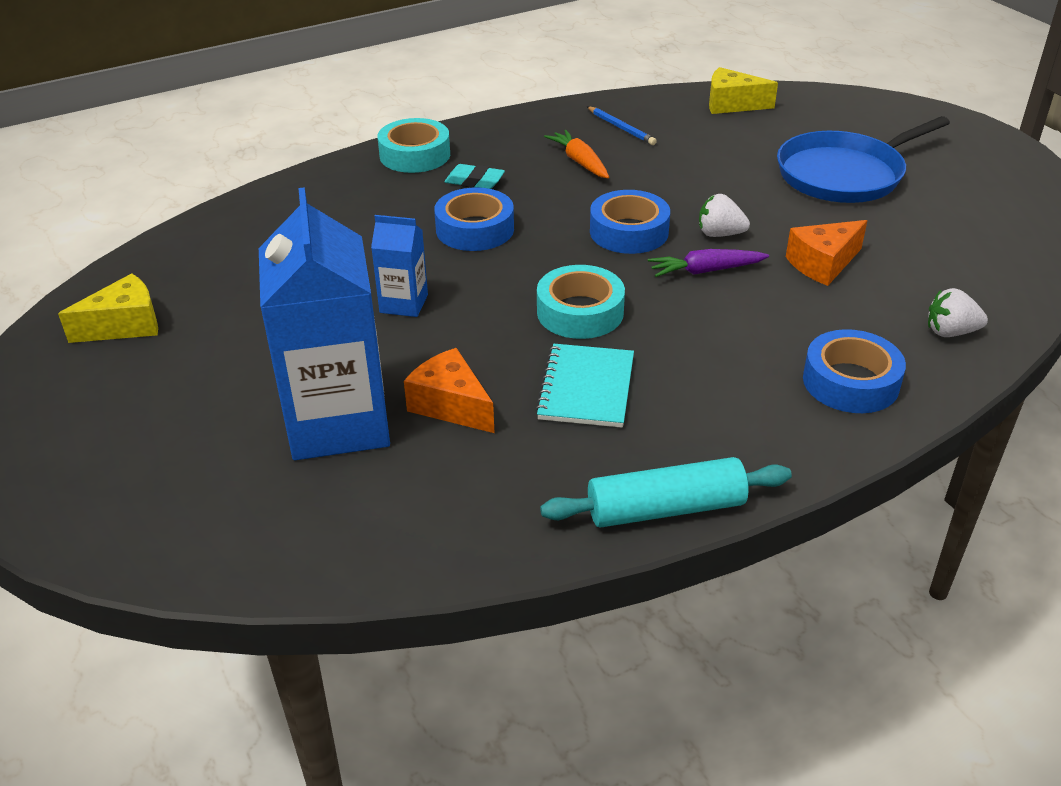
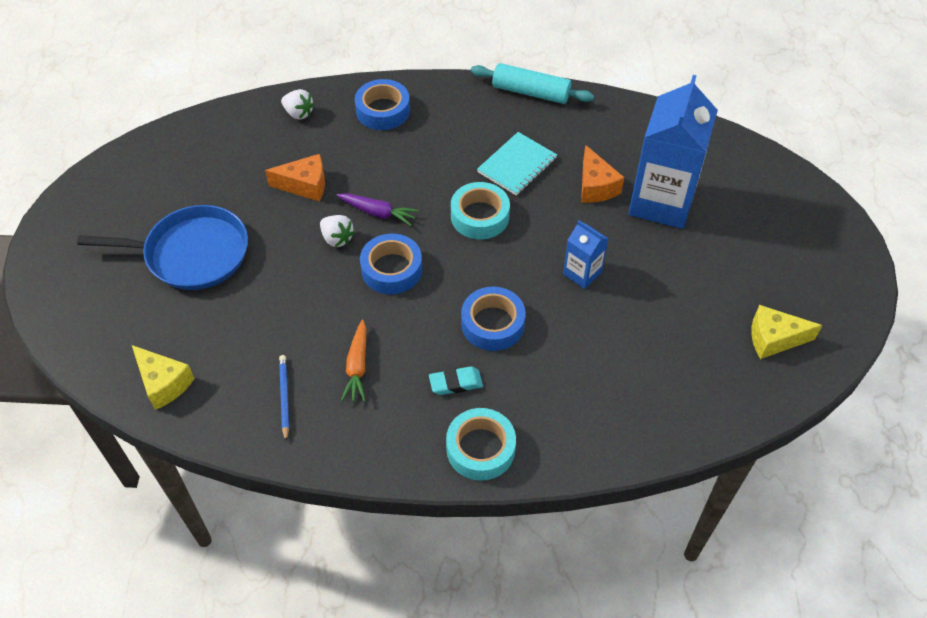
camera: 150 degrees left, 15 degrees up
turquoise eraser [445,164,505,189] -> turquoise eraser turned 60 degrees counterclockwise [429,366,483,395]

